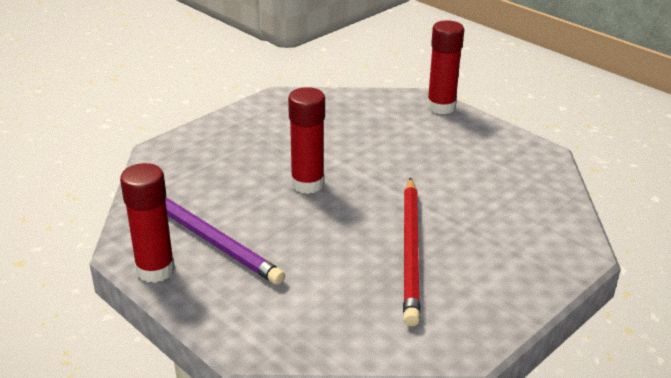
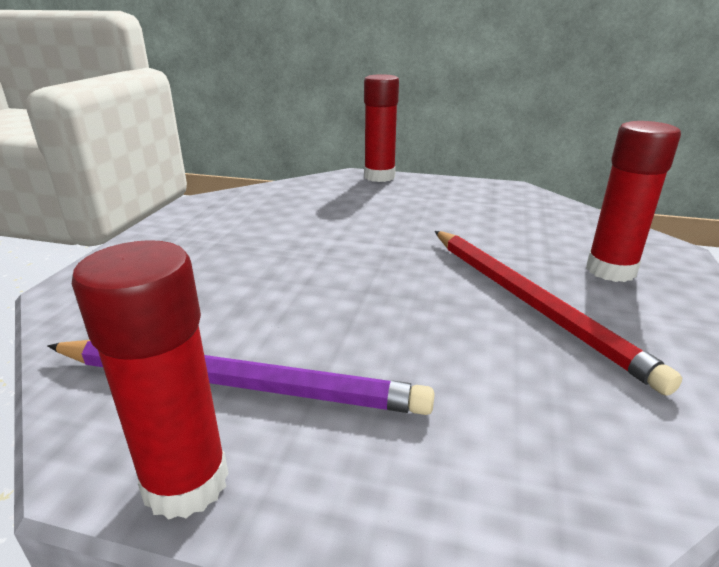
camera: 30 degrees left, 5 degrees down
red glue stick [288,87,325,194] -> red glue stick moved to [586,121,681,282]

